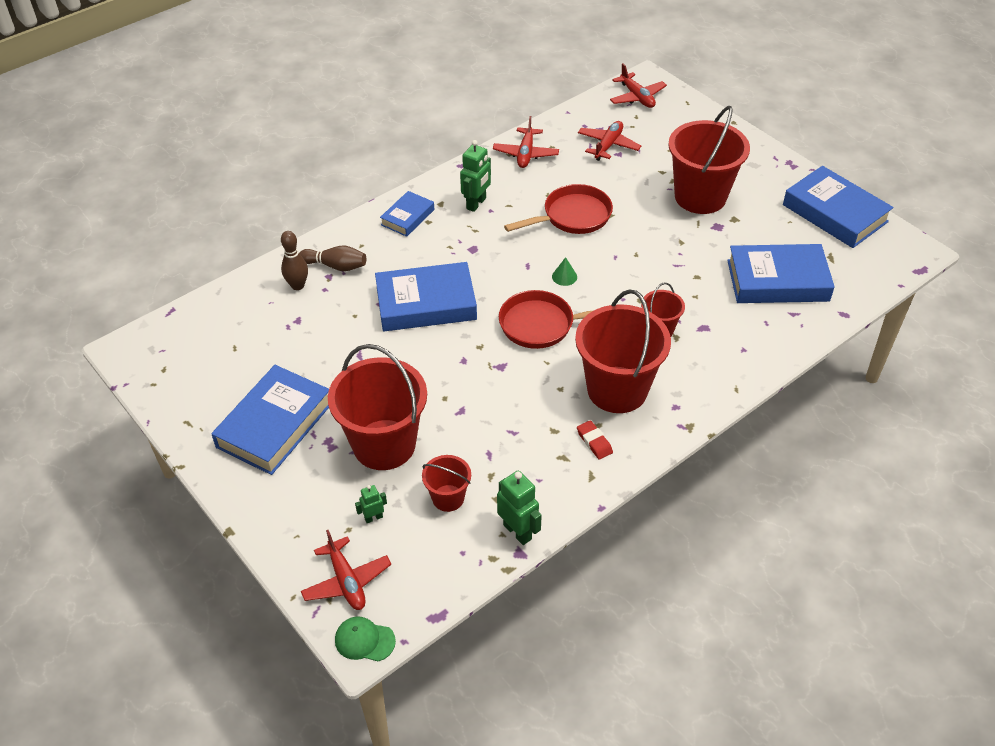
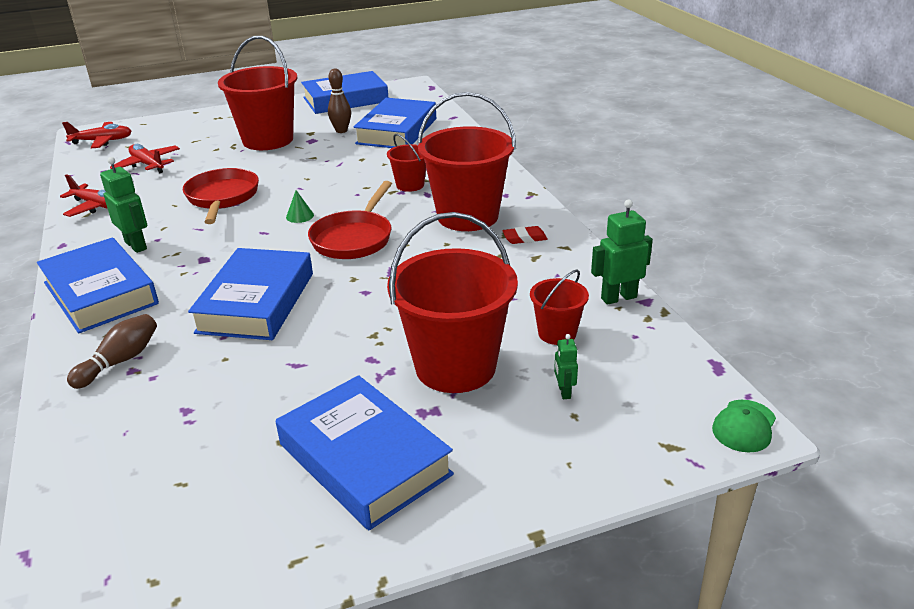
camera: 70 degrees left, 15 degrees down
brown bowling pin [281,231,308,290] -> brown bowling pin moved to [328,68,351,133]
red plane [301,530,391,610] -> none
blue book [380,191,434,237] -> blue book [37,237,159,333], size x1.82

